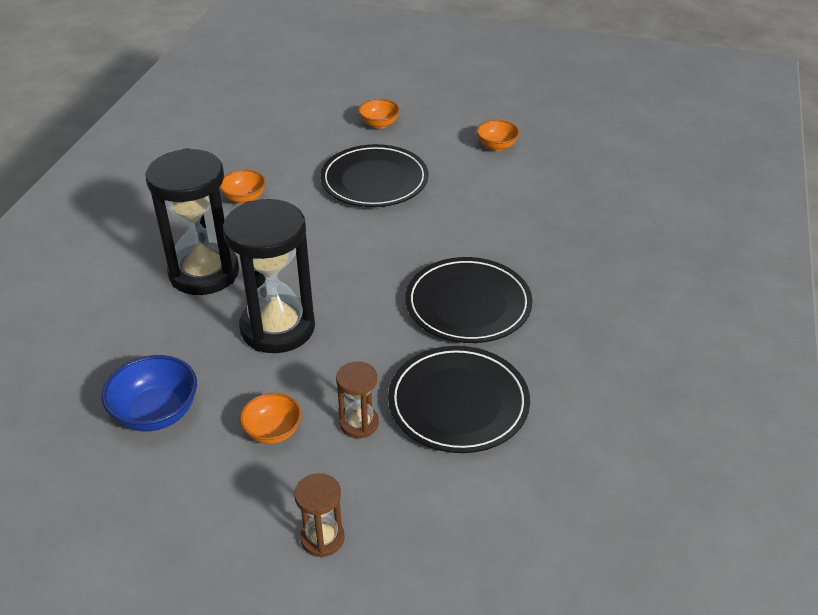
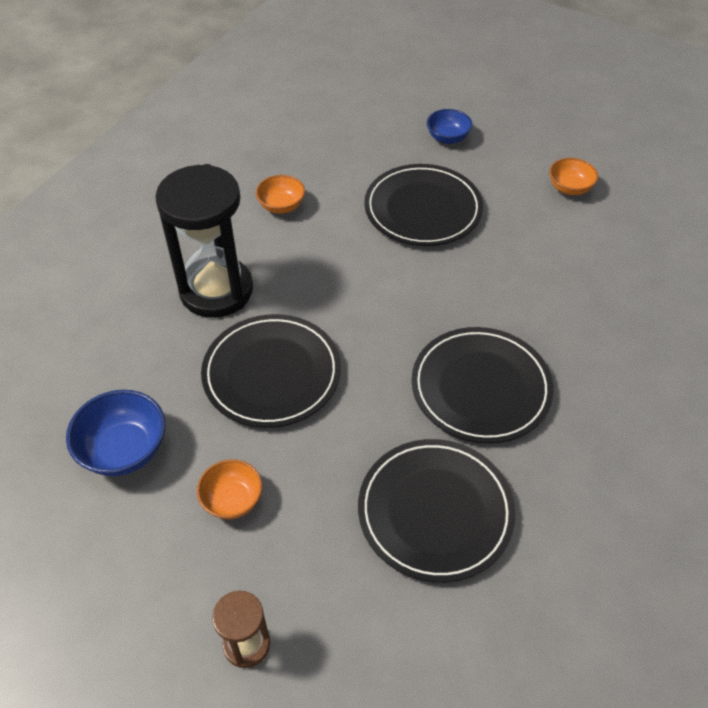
camera: 15 degrees right, 10 degrees up
black hourglass [223,199,315,353] -> black plate [201,314,341,428]
brown hourglass [336,361,379,438] -> none
orange bowl [358,99,400,129] -> blue bowl [427,109,473,144]

